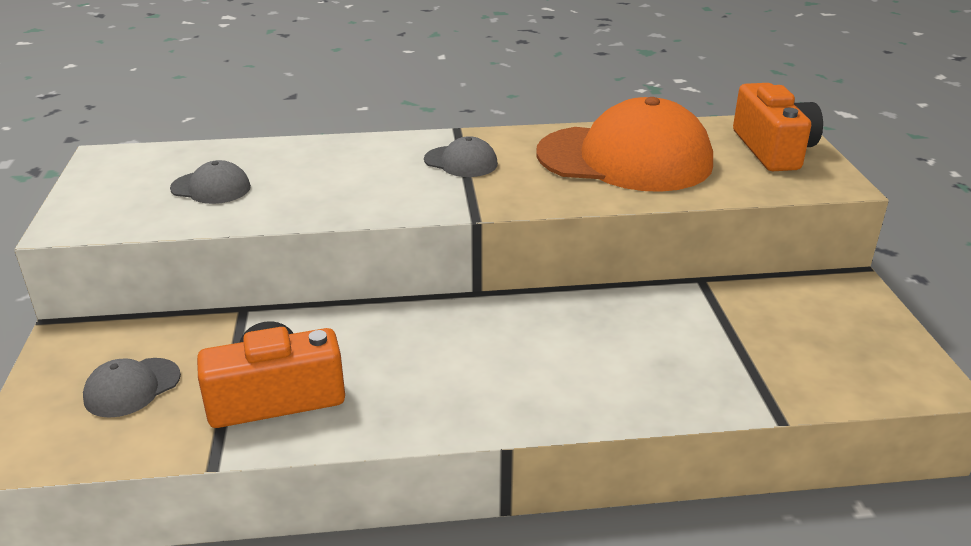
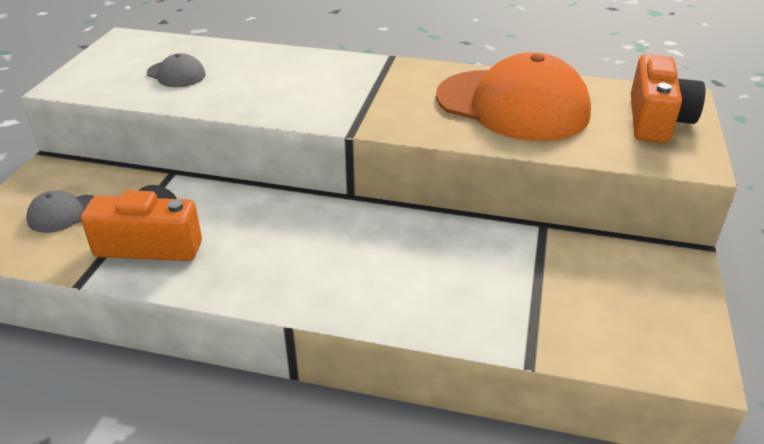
camera: 20 degrees right, 5 degrees up
grey cap [424,136,498,177] -> none

